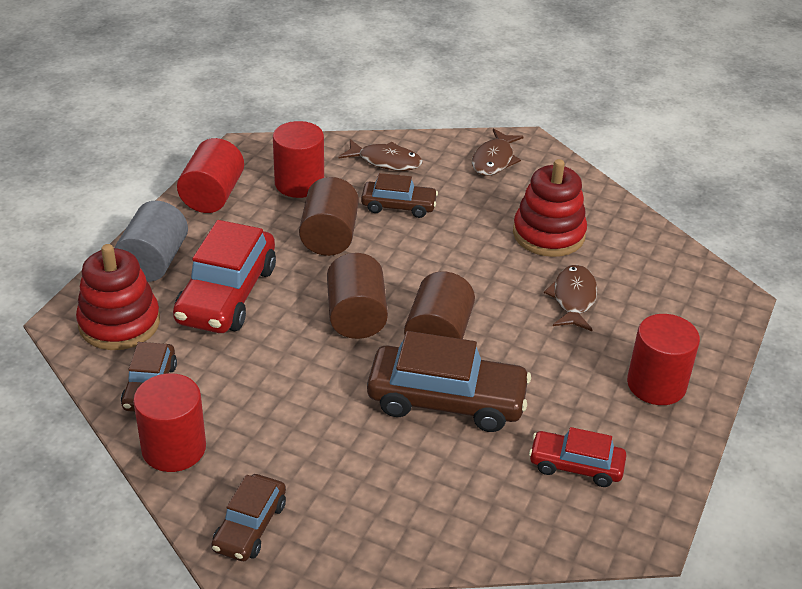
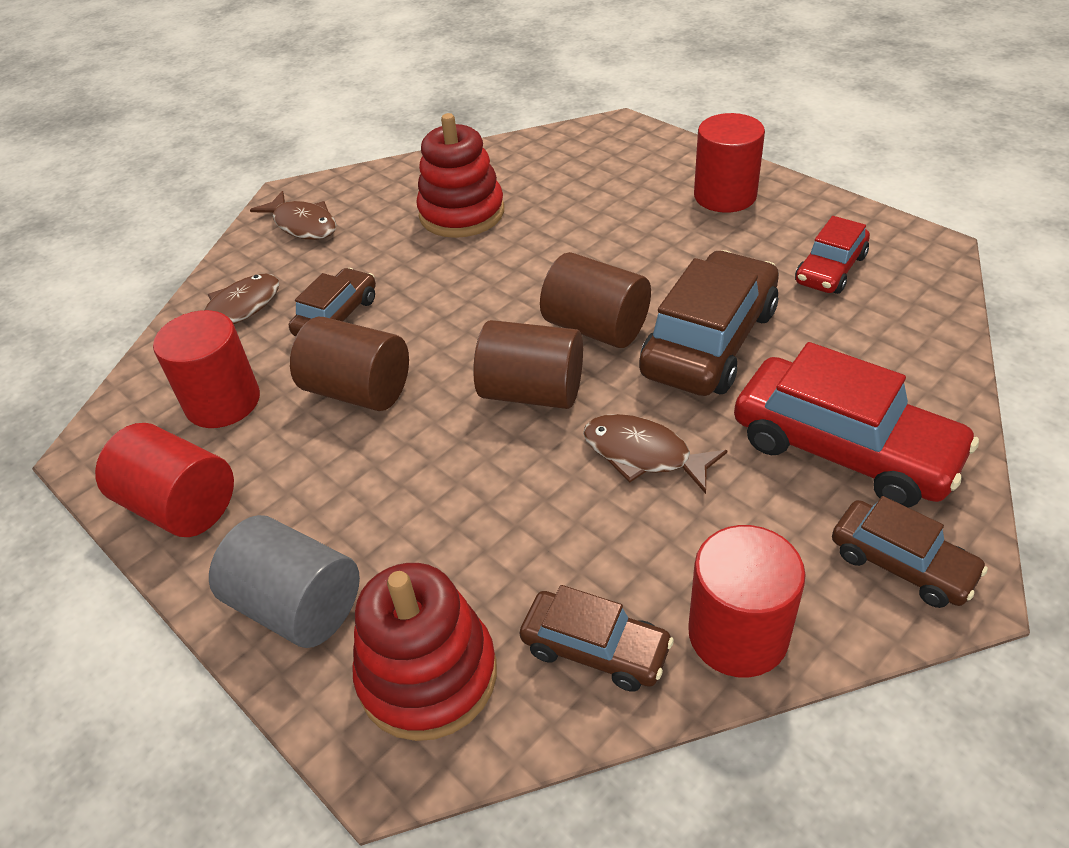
camera: 65 degrees left, 5 degrees up
red car [173,220,276,333] -> red car moved to [734,342,979,508]
brown fish [544,265,598,331] -> brown fish moved to [583,414,727,494]

